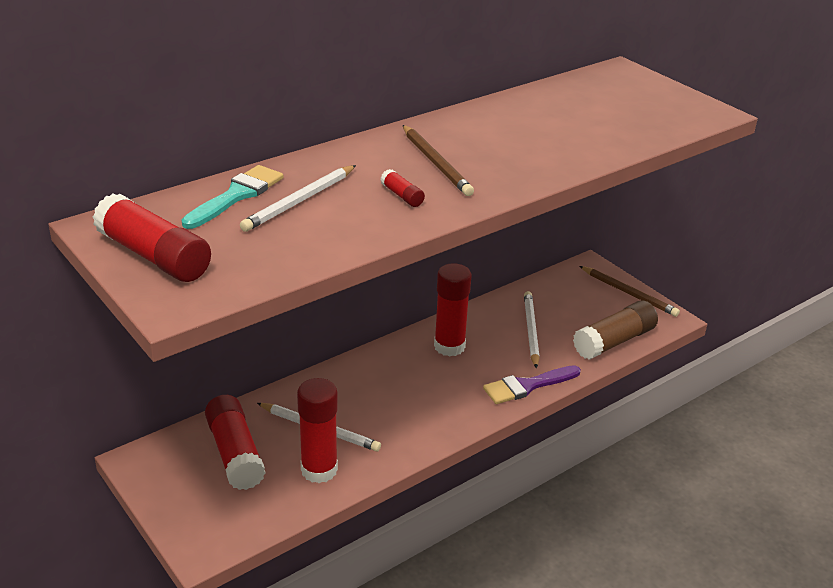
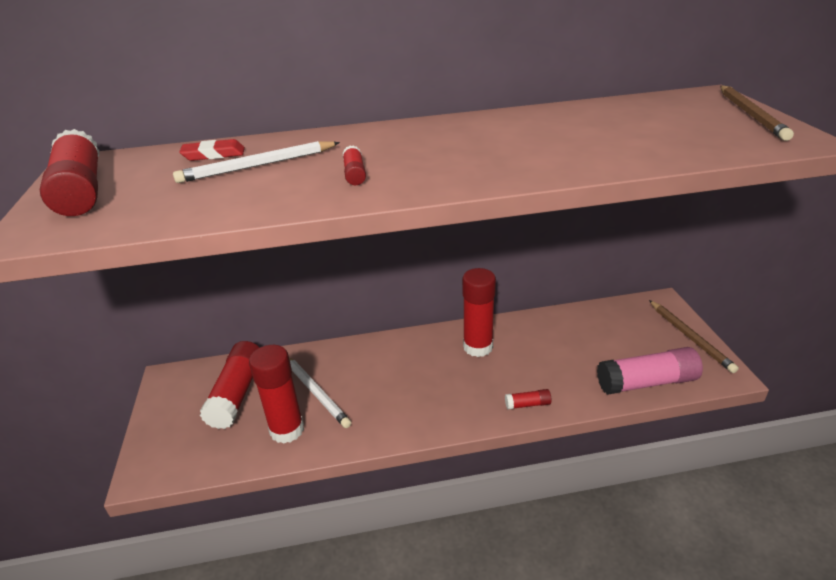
camera: 30 degrees right, 0 degrees up
turquoise brush [181,165,283,229] -> red eraser [179,139,245,161]
brown pencil [403,125,474,196] -> brown pencil moved to [720,86,794,141]
purple brush [483,365,581,404] -> red glue stick [505,389,551,410]
white pencil [524,291,540,369] -> none
brown glue stick [573,300,658,360] -> pink glue stick [597,347,703,395]

